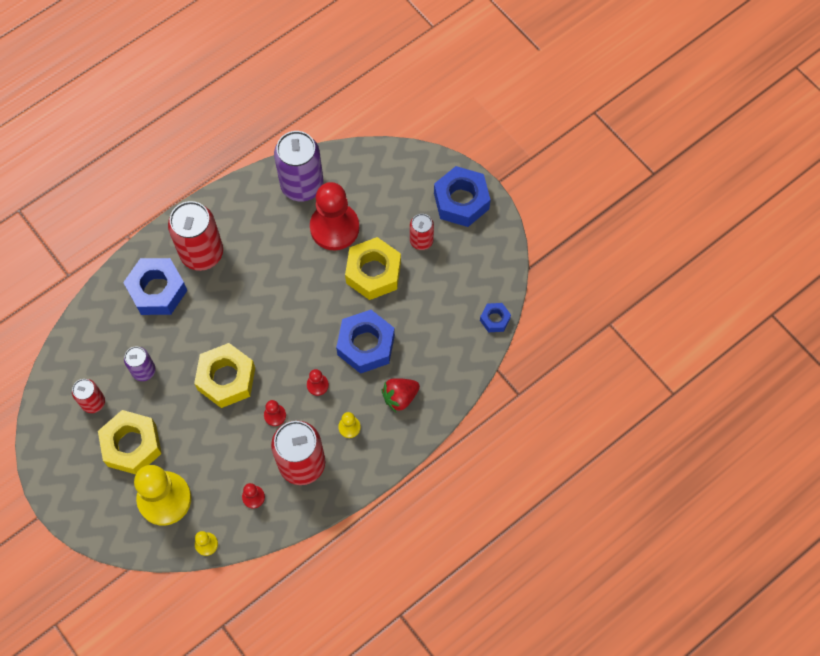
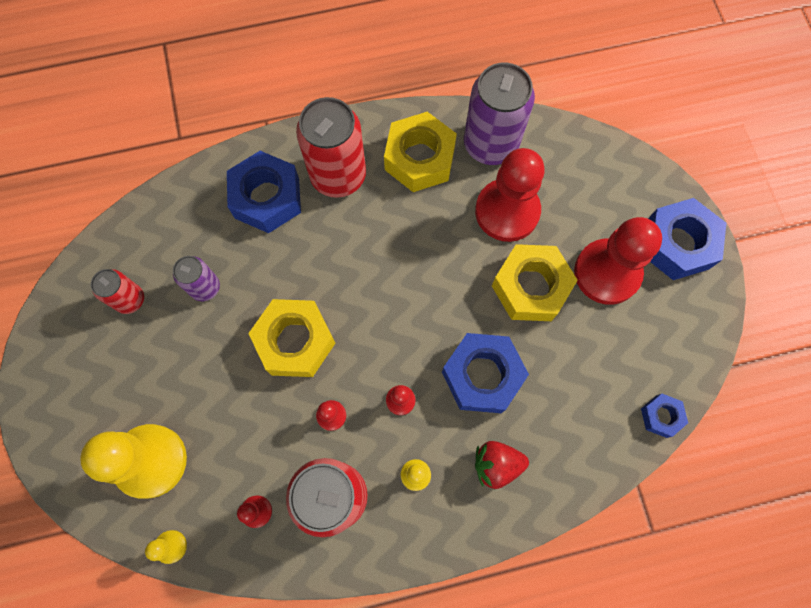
camera: 25 degrees right, 5 degrees up
yellow nut [98,410,162,474] -> yellow nut moved to [384,112,457,192]
red can [410,214,434,250] -> red pawn [574,217,662,305]

